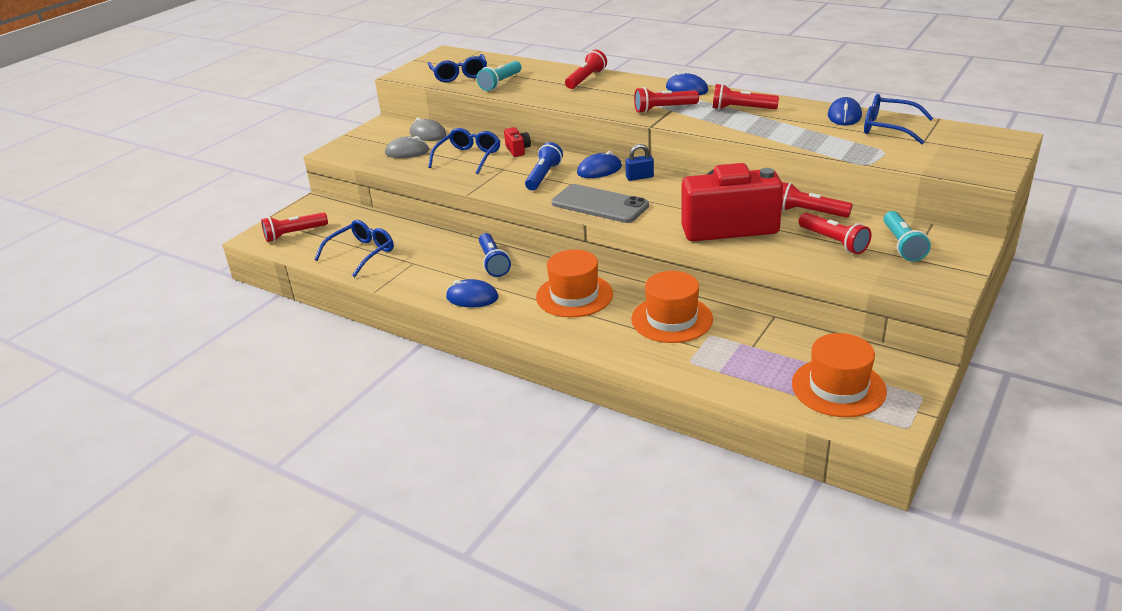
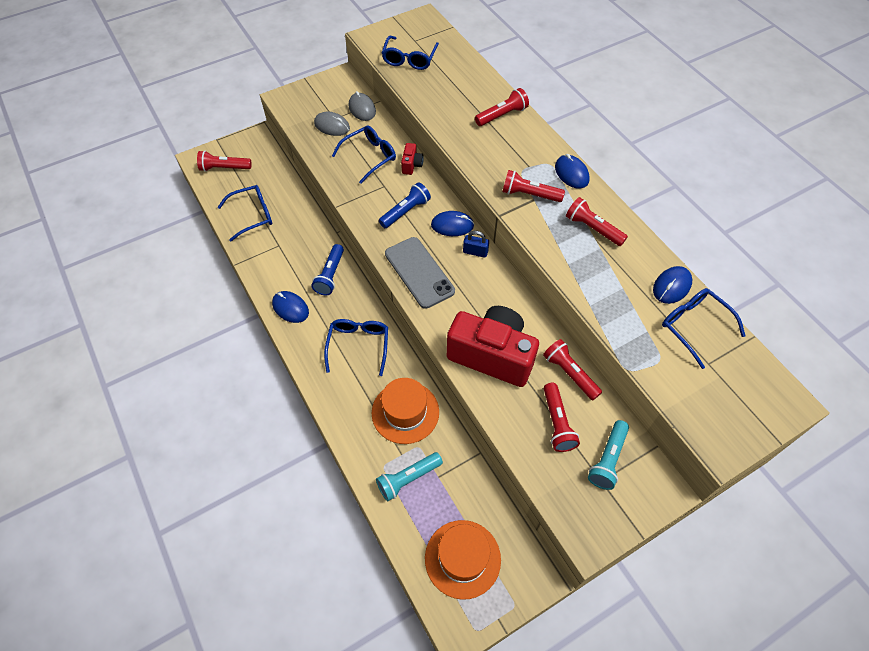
camera: 25 degrees right, 25 degrees up
turquoise flashlight [476,61,522,91] -> turquoise flashlight moved to [376,452,443,501]
orange hat [536,250,613,317] -> blue glasses [324,319,388,376]

